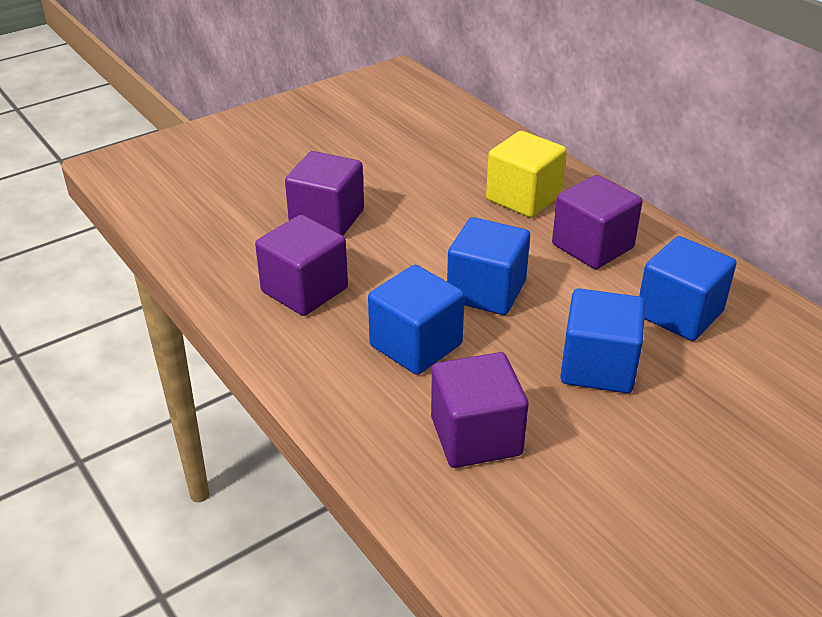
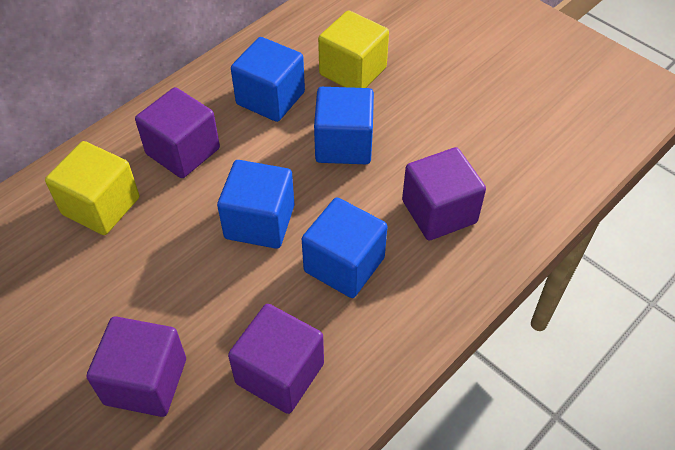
camera: 100 degrees left, 15 degrees up
none -> yellow cube [318,10,389,88]

